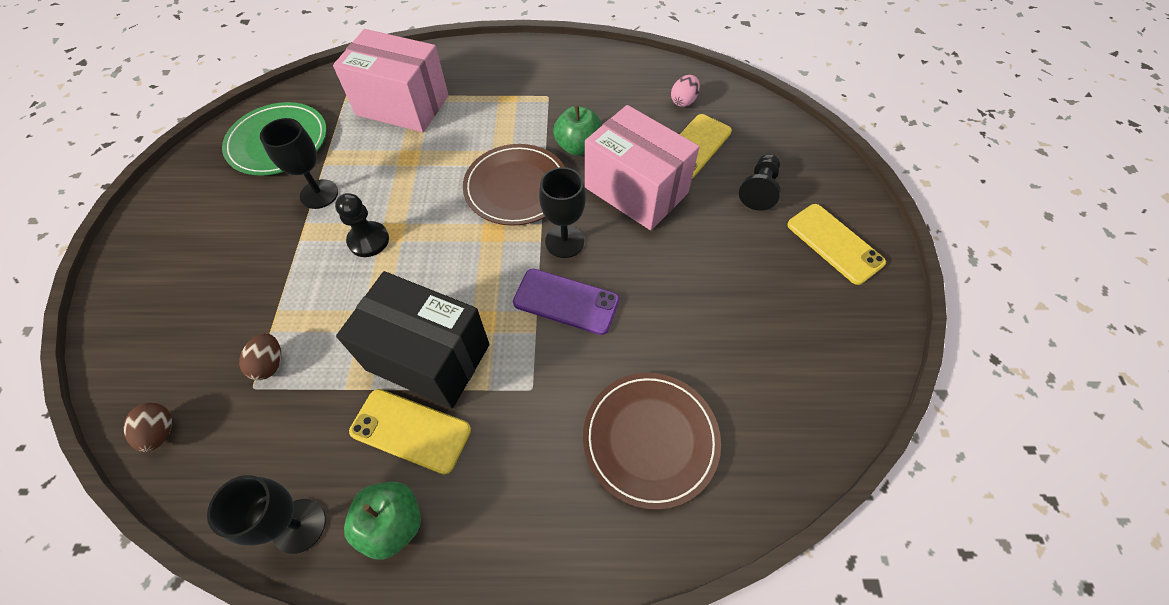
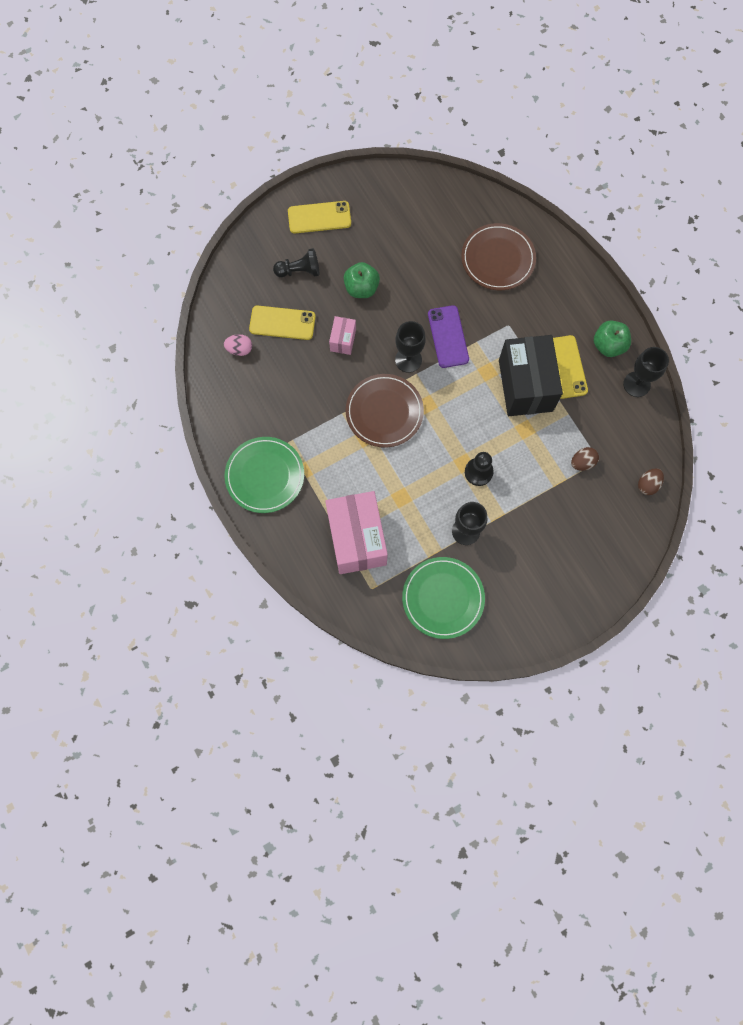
camera: 120 degrees left, 15 degrees up
green apple [553,106,601,156] -> green apple moved to [344,262,380,298]
pink box [585,105,699,230] -> pink box [329,316,356,355], size x0.47
yellow phone [787,204,886,285] -> yellow phone turned 60 degrees clockwise [288,201,351,233]
none -> green plate [224,437,304,513]

